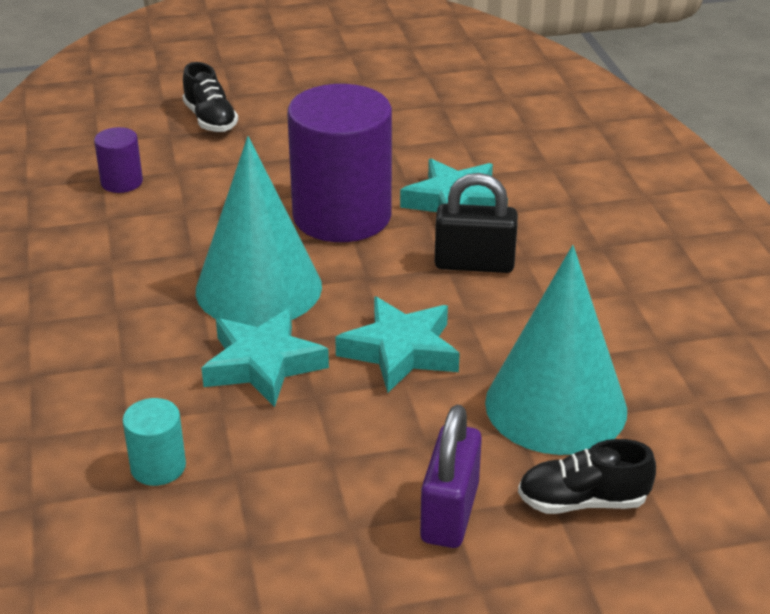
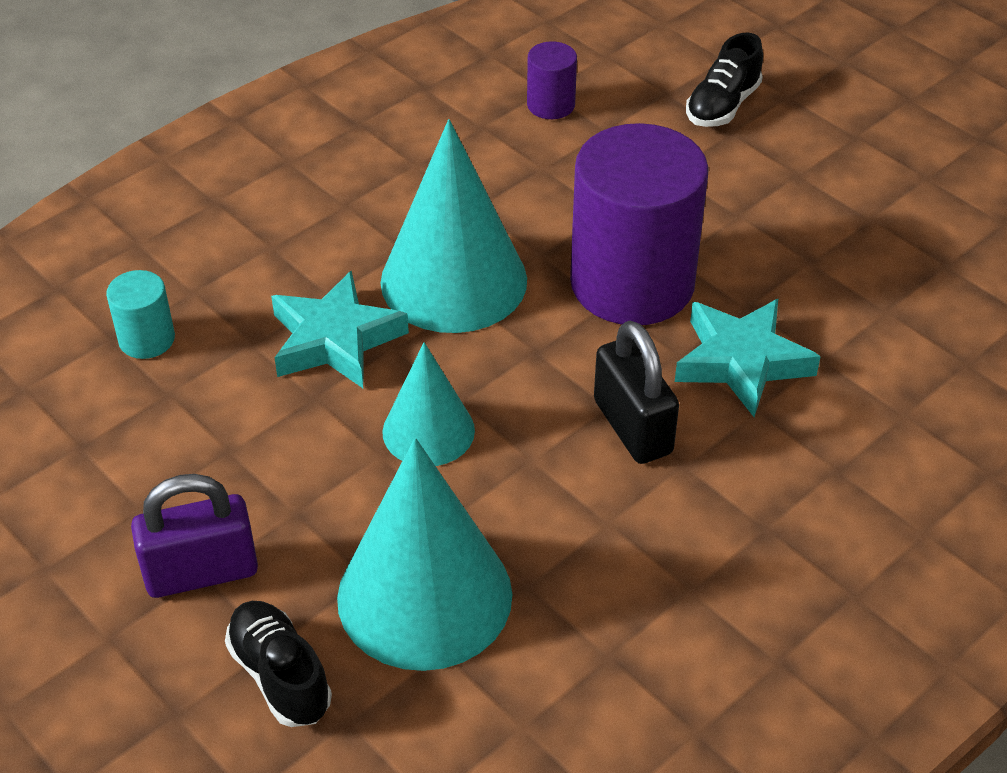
camera: 60 degrees right, 10 degrees up
turquoise star [335,296,460,393] -> turquoise cone [382,342,475,466]

